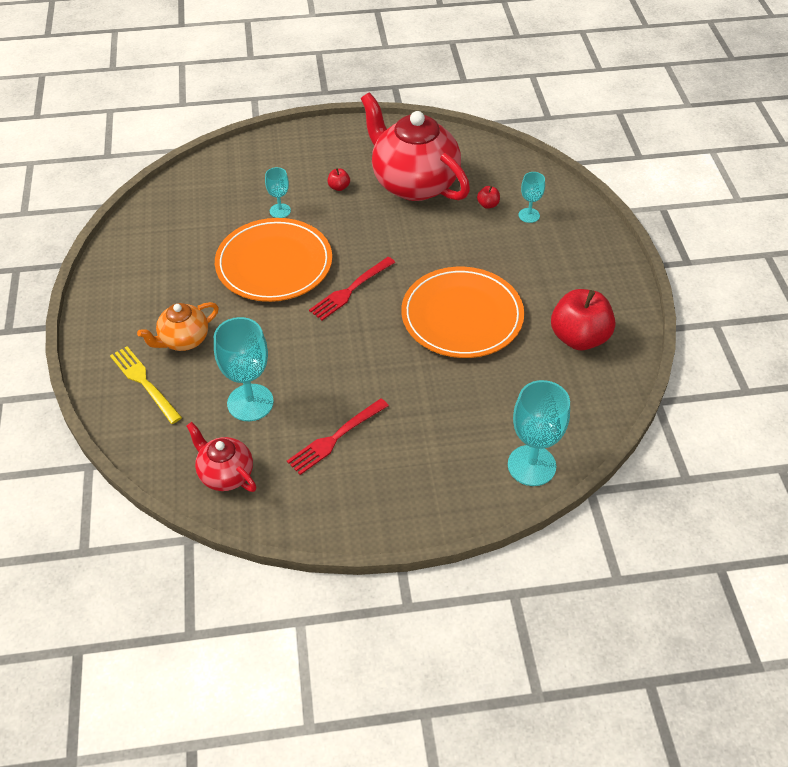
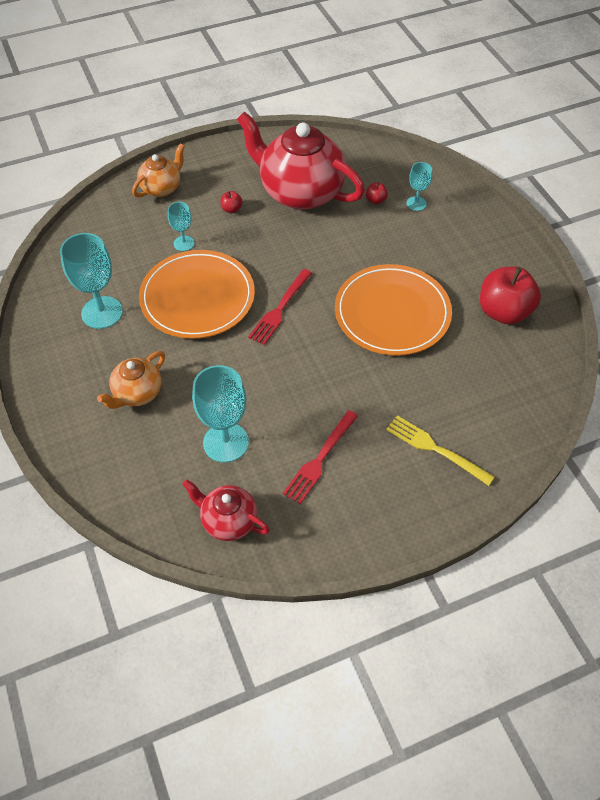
camera: 15 degrees left, 5 degrees up
yellow fork [110,346,182,424] -> yellow fork moved to [386,416,495,486]
turquoise goblet [508,380,570,486] -> turquoise goblet moved to [60,233,123,329]
none -> orange teapot [132,143,185,197]

